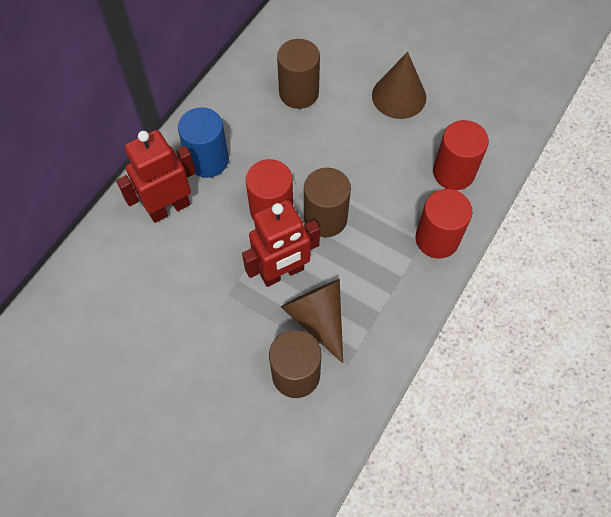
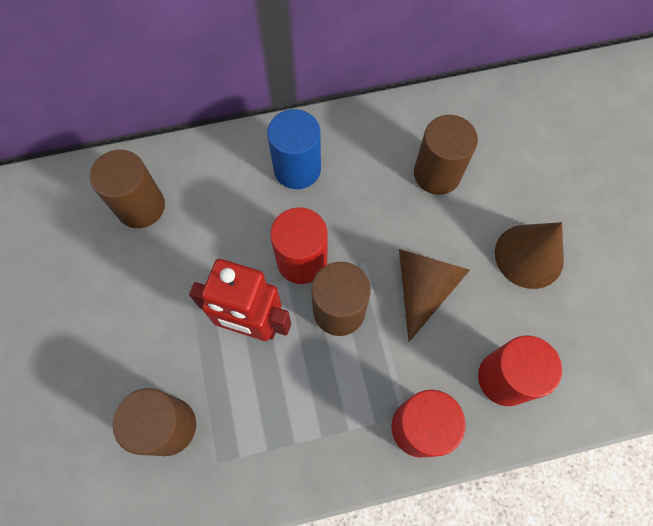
camera: 45 degrees right, 5 degrees up
red robot [116,130,196,223] -> none
brown cone [281,279,343,363] -> brown cone moved to [399,249,470,342]
none -> brown cylinder [90,150,165,228]

